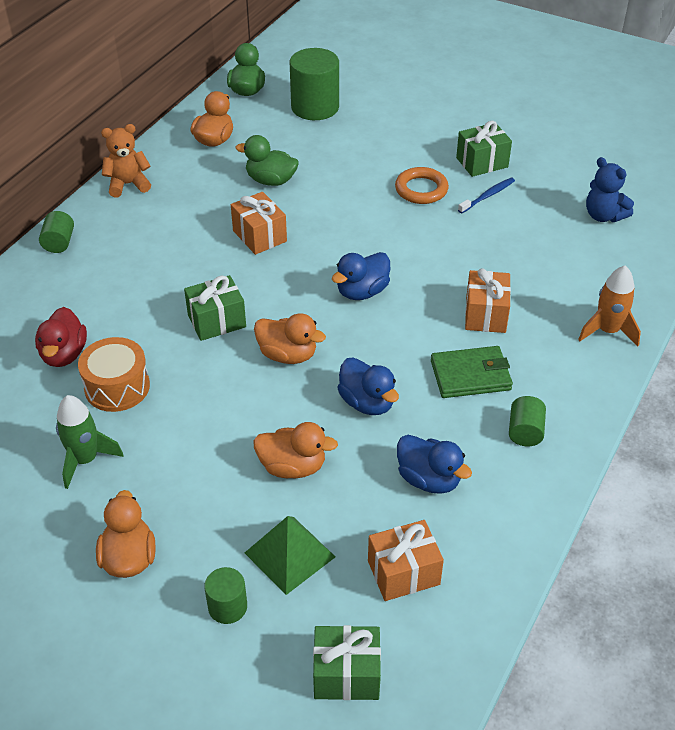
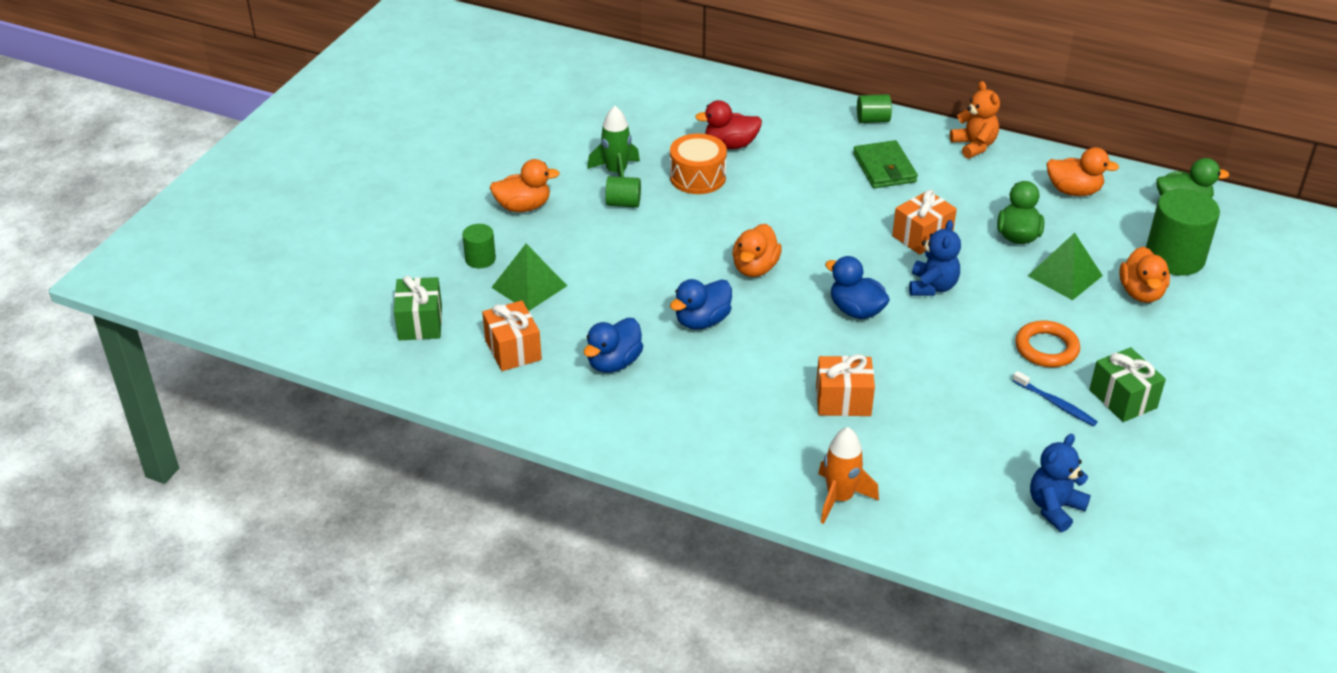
camera: 85 degrees right, 5 degrees down
green gift [184,275,246,341] -> none
orange duck [253,422,338,478] -> orange duck moved to [1119,247,1170,303]
green wallet [431,346,513,398] -> green wallet moved to [853,140,918,188]
green cylinder [509,396,546,446] -> green cylinder moved to [605,176,641,207]
none -> blue teddy bear [909,220,961,296]
none -> green pyramid [1028,233,1103,300]

